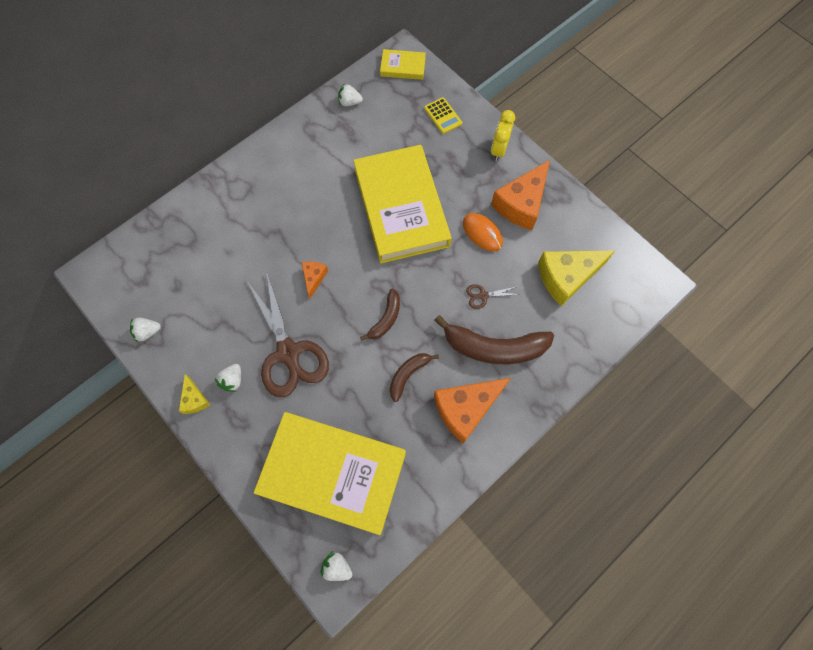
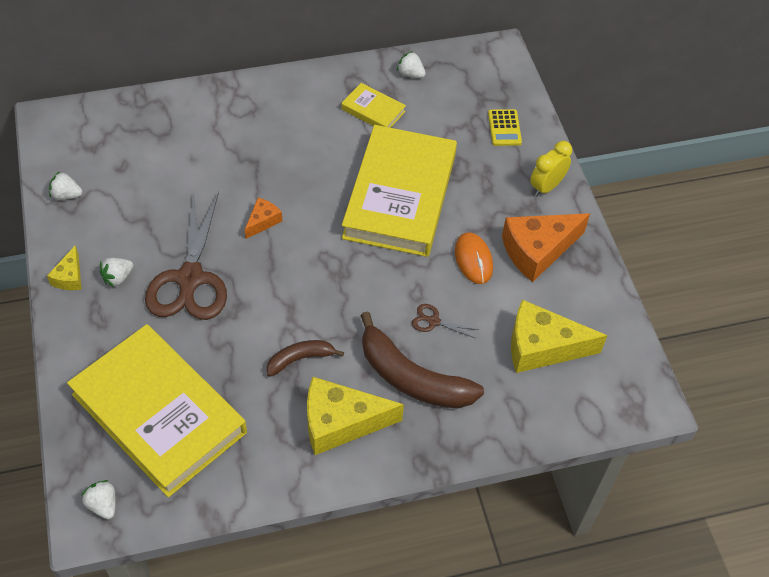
camera: 25 degrees right, 15 degrees down
brown banana [360,289,400,341] -> none
yellow book [380,49,426,80] -> yellow book moved to [341,83,406,128]
orange cheese [434,378,511,443] -> yellow cheese [307,377,404,455]

